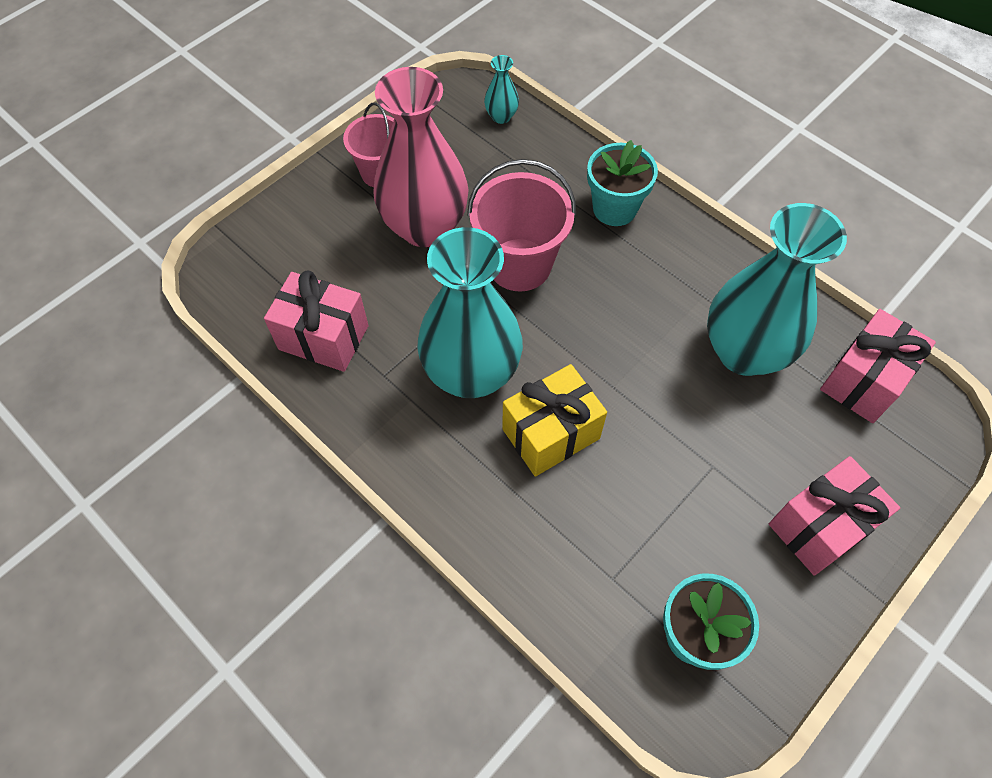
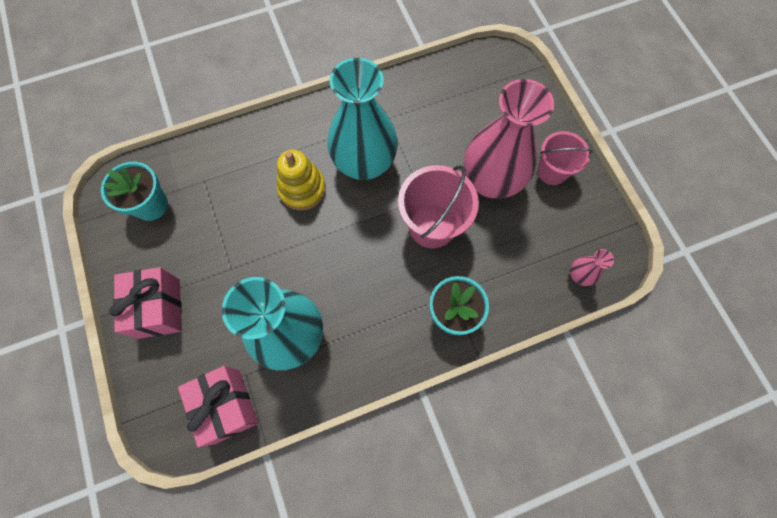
camera: 115 degrees right, 10 degrees up
pink gift [264,270,369,372] -> none
turquoise vase [484,55,519,124] -> pink vase [570,249,614,286]
yellow gift [502,364,607,477] -> yellow stacking toy [277,150,326,210]

